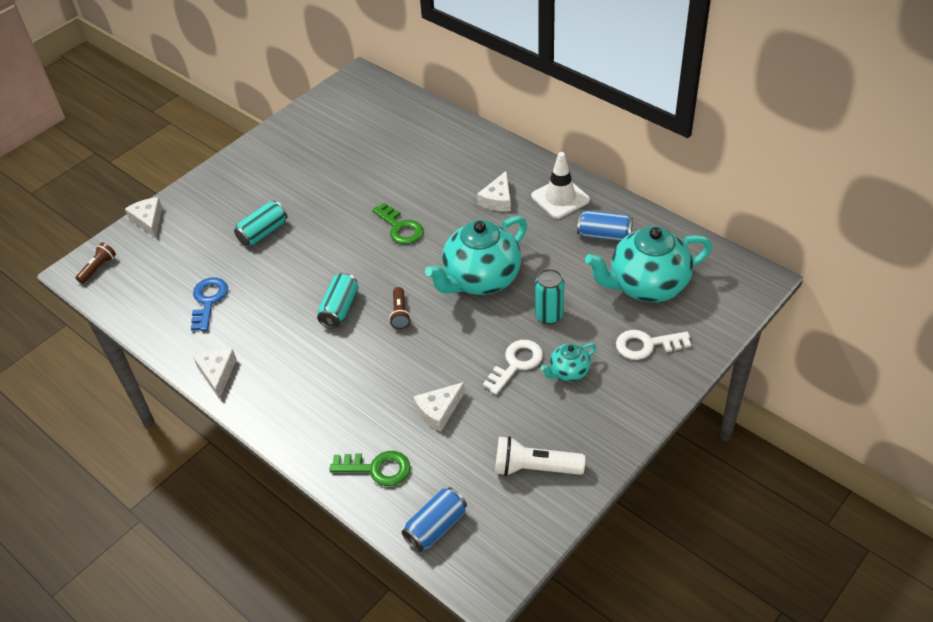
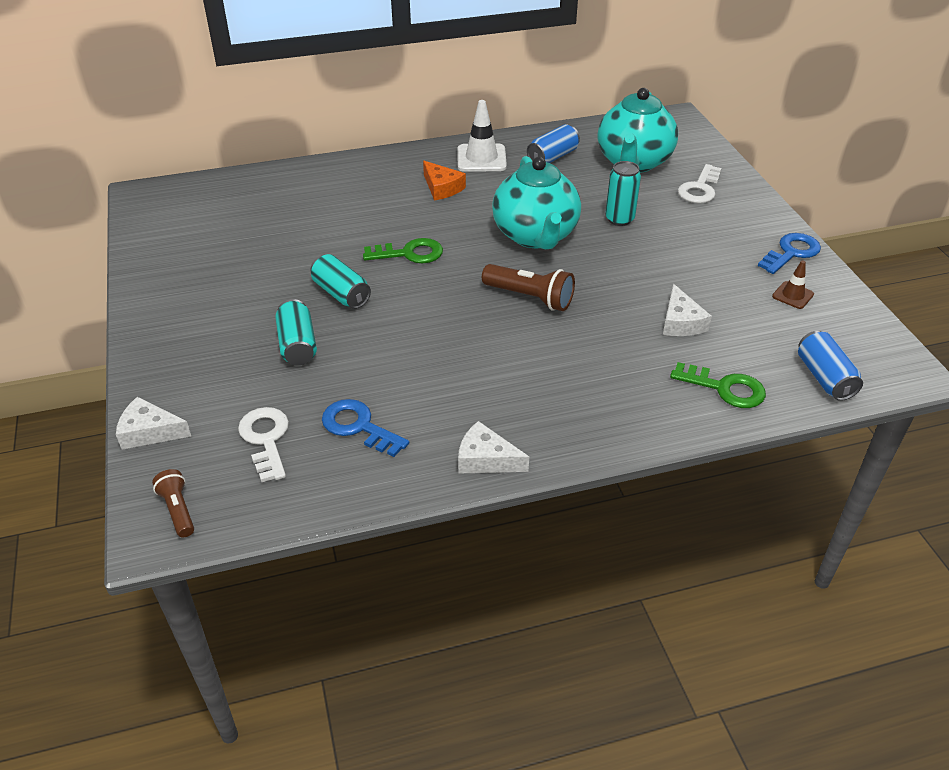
camera: 60 degrees left, 5 degrees down
turquoise can [317,273,359,328] -> turquoise can moved to [311,254,371,309]
green key [329,451,411,486] -> green key turned 75 degrees clockwise [670,362,766,408]
brown flashlight [389,287,411,329] -> brown flashlight [482,264,575,311], size x1.63
white cheese [477,171,511,211] -> orange cheese [423,161,466,200]
white key [483,340,543,395] -> white key moved to [238,407,289,482]
white flashlight [495,436,585,476] -> brown traffic cone [772,260,814,309]
turquoise teapot [541,343,596,381] -> none
none -> blue key [758,233,821,274]

